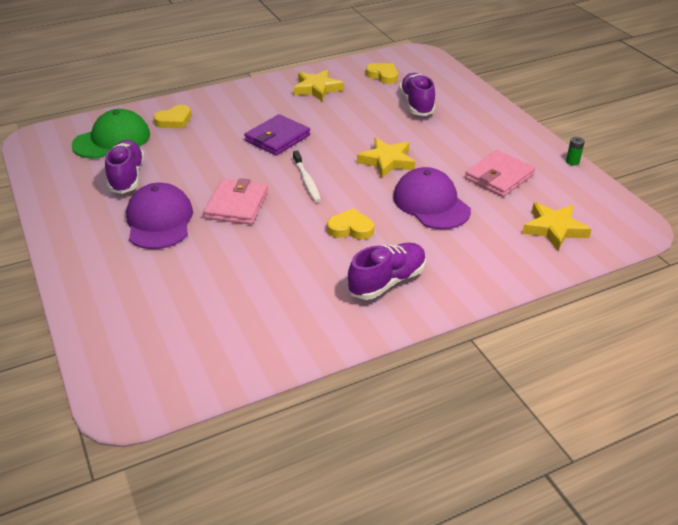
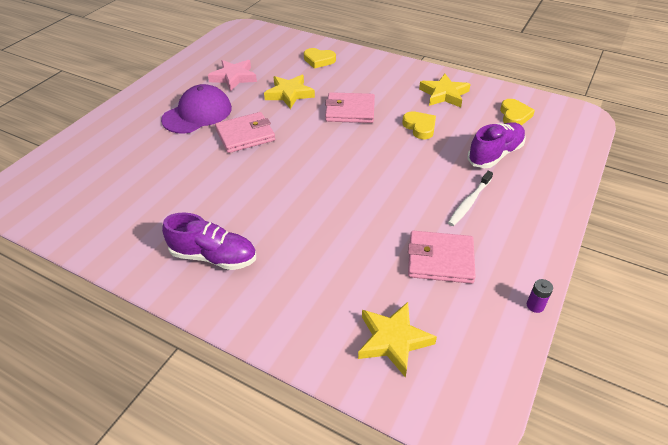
camera: 55 degrees right, 5 degrees up
green cap [72,109,150,158] -> none
purple shoe [105,140,144,194] -> pink star [208,60,257,92]
purple wallet [244,114,310,156] -> pink wallet [325,92,375,123]
white toothbrush [293,151,321,202] -> white toothbrush moved to [448,171,493,226]
yellow heart [327,208,374,240] -> yellow heart moved to [402,111,436,139]
yellow star [357,138,415,178] -> yellow star moved to [264,75,315,109]
purple cap [393,167,471,229] -> none
green battery [566,137,585,165] -> purple battery [527,279,553,313]

